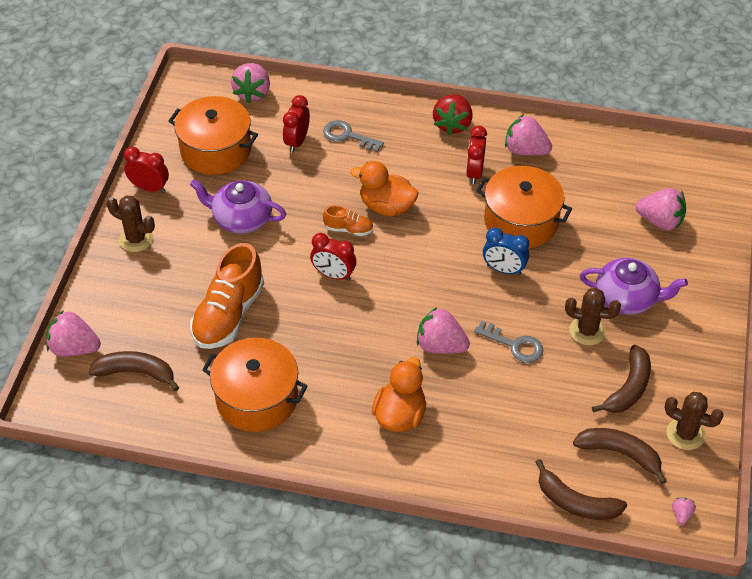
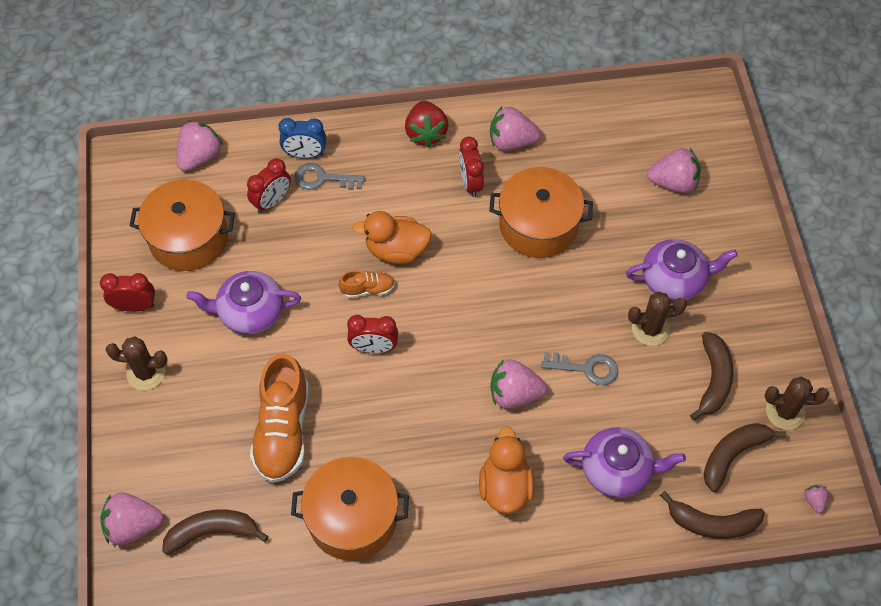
camera: 20 degrees left, 10 degrees up
pink strawberry [231,63,270,103] -> pink strawberry turned 135 degrees counterclockwise [176,120,223,171]
red clock [283,95,310,153] -> red clock turned 135 degrees counterclockwise [247,158,291,213]
blue clock [483,228,529,275] -> blue clock moved to [278,118,326,158]
brown banana [573,428,666,484] -> brown banana turned 45 degrees counterclockwise [703,423,786,492]
none -> purple teapot [563,427,686,498]

